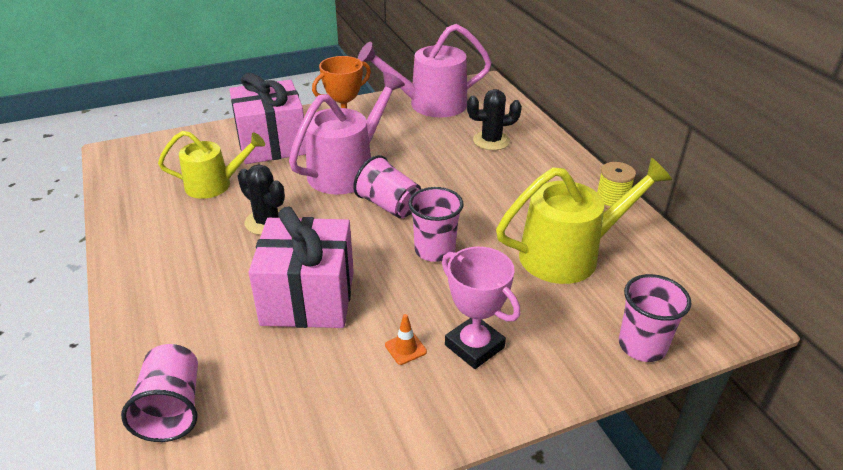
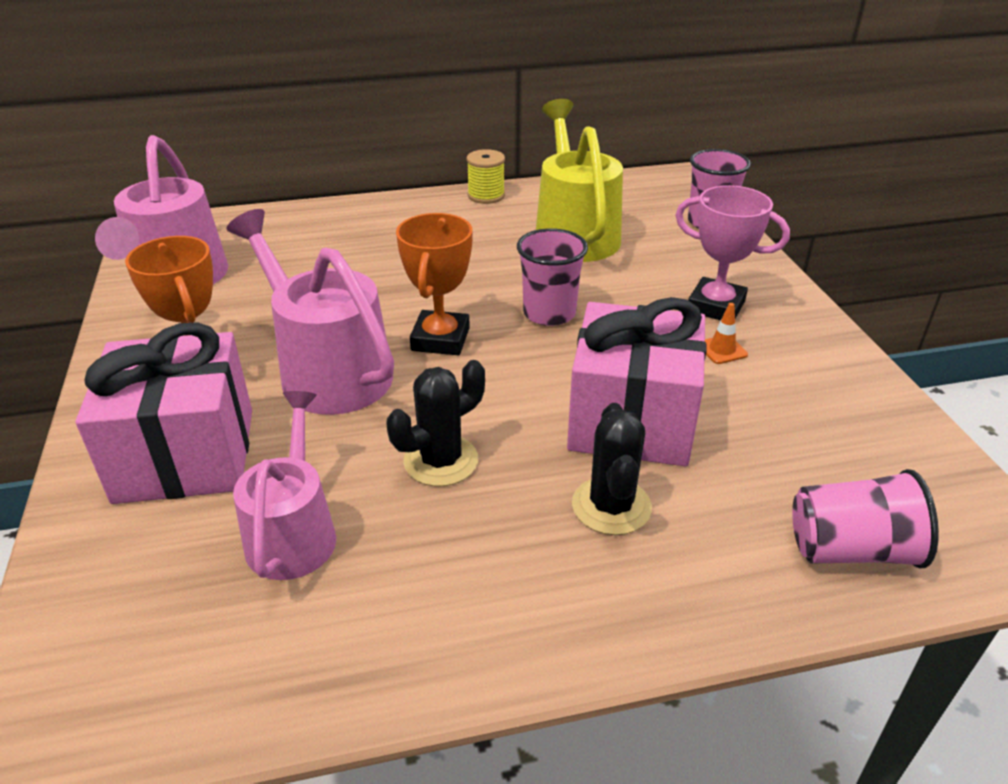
camera: 80 degrees left, 0 degrees up
yellow watering can [158,131,265,199] -> pink watering can [233,391,336,580]
pink cup [353,155,421,219] -> orange trophy [396,213,473,356]
pink trophy [442,247,521,369] -> pink trophy turned 60 degrees clockwise [676,185,790,321]
black cactus [467,89,522,150] -> black cactus moved to [572,403,652,535]

